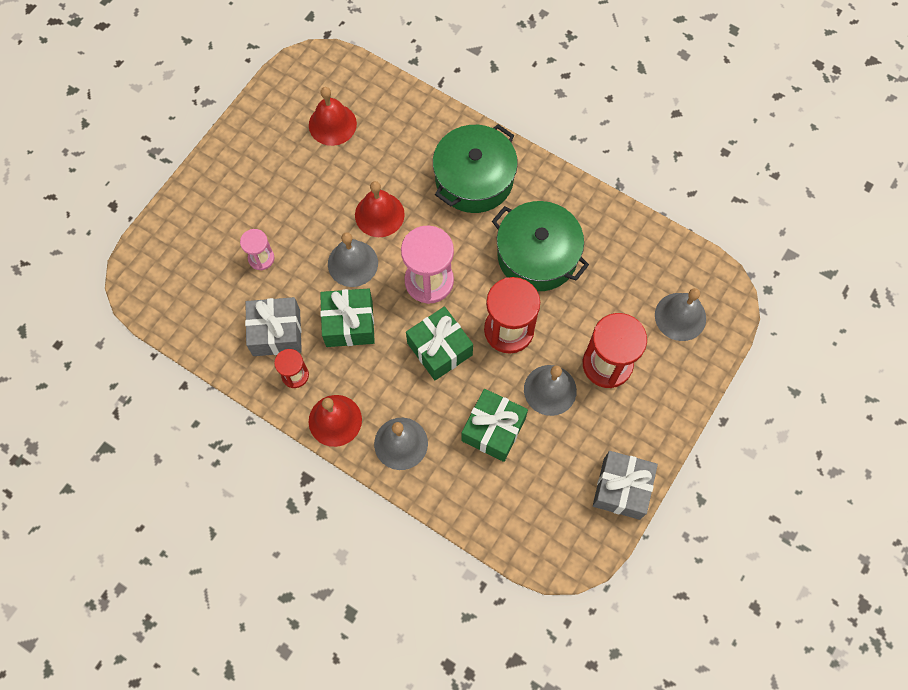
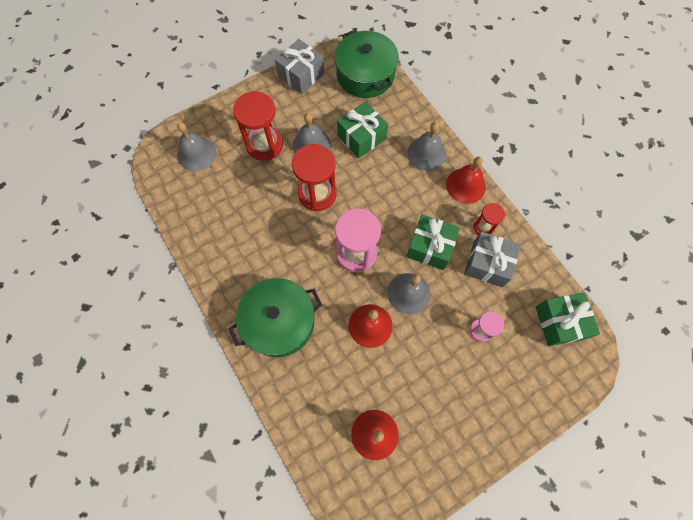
camera: 155 degrees left, 0 degrees up
green gift [406,306,473,380] -> green gift moved to [536,293,600,346]
green pot [492,201,589,291] -> green pot moved to [335,29,399,98]

